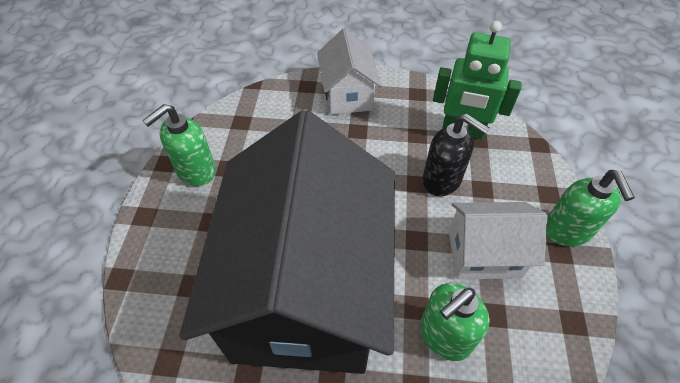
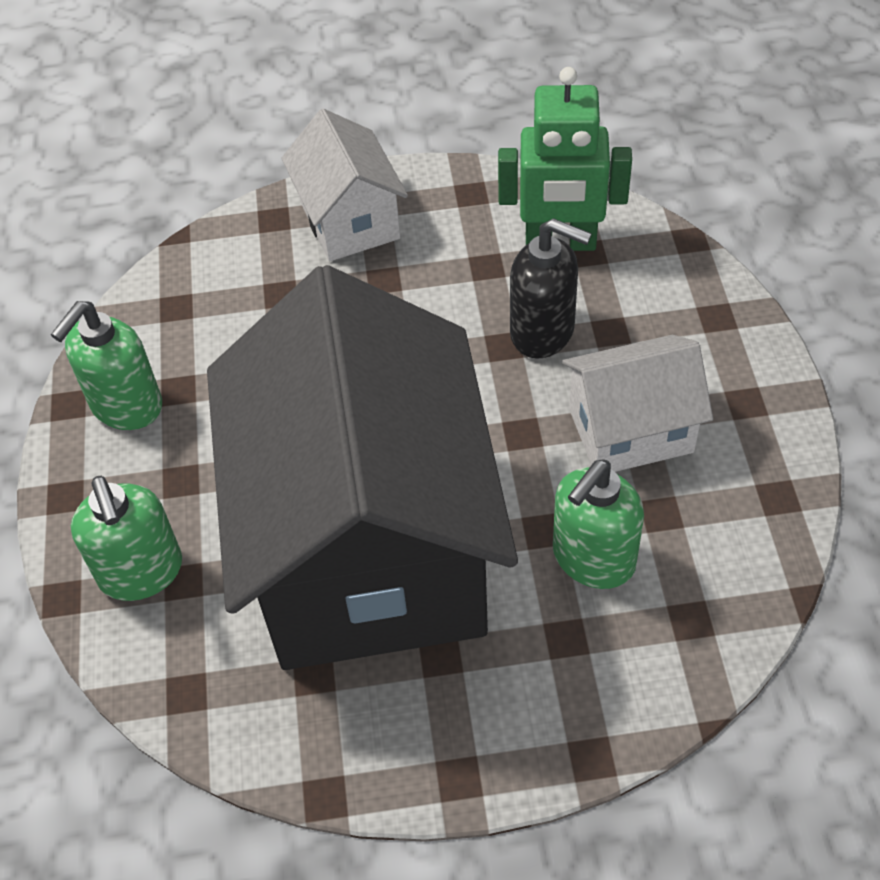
camera: 10 degrees left, 0 degrees up
green soap dispenser [546,170,635,247] -> green soap dispenser moved to [71,476,182,601]

